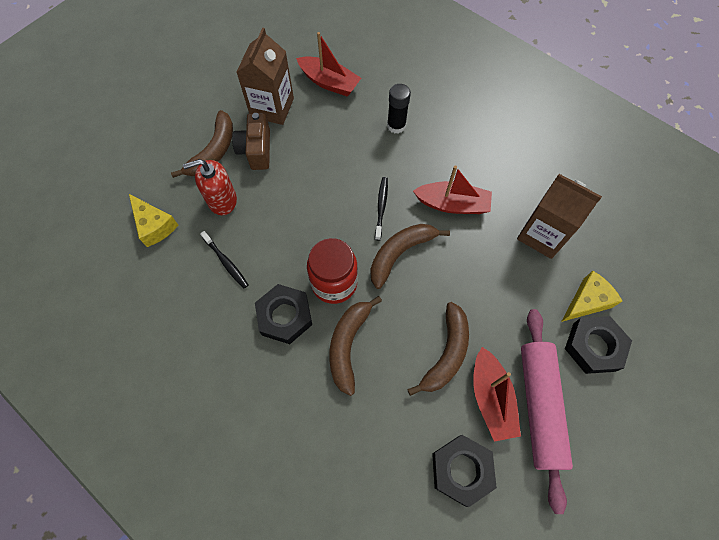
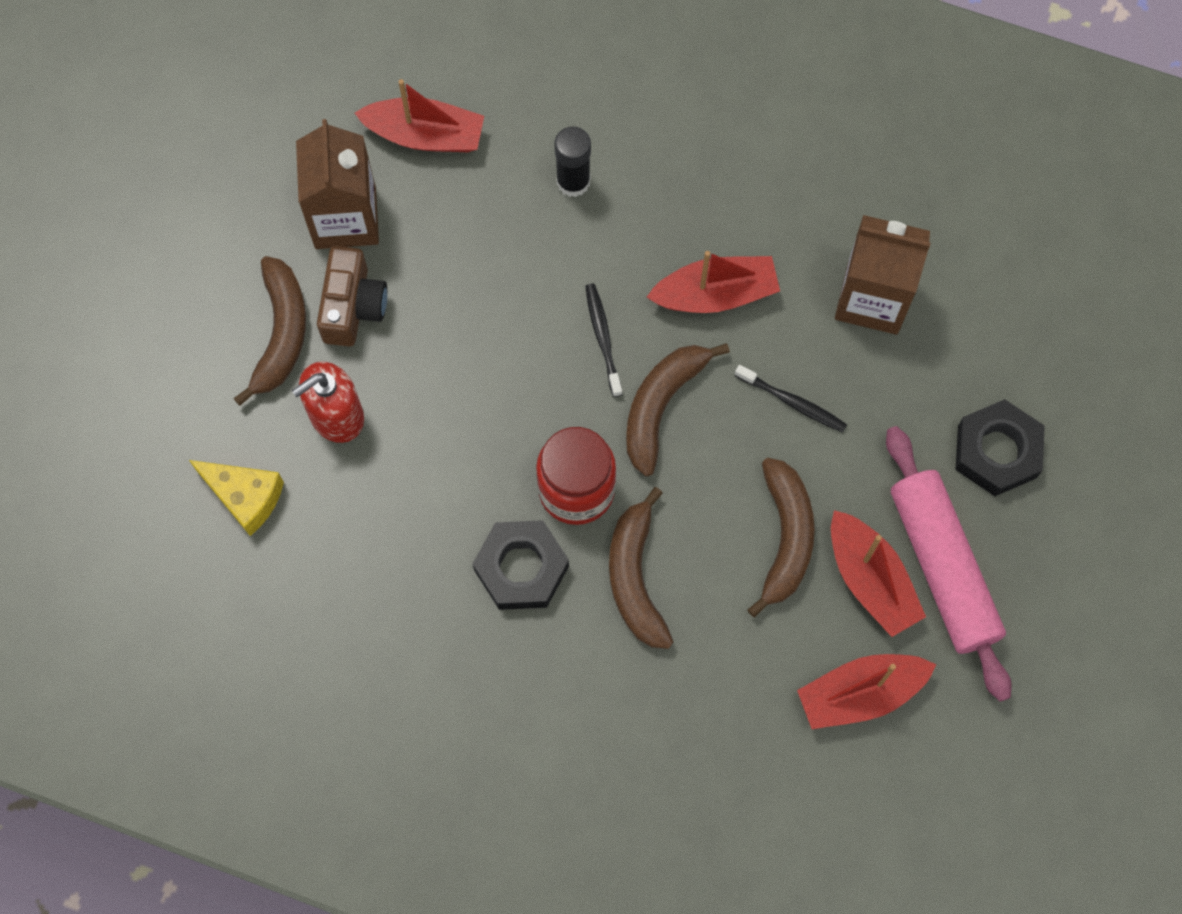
camera: 20 degrees left, 5 degrees up
black toothbrush [200,231,248,289] -> black toothbrush moved to [735,365,847,433]
brown camera [232,113,270,170] -> brown camera turned 150 degrees counterclockwise [317,246,387,347]
black nut [432,435,497,507] -> red boat [797,654,936,729]
yellow cheese [561,271,622,322] -> none

